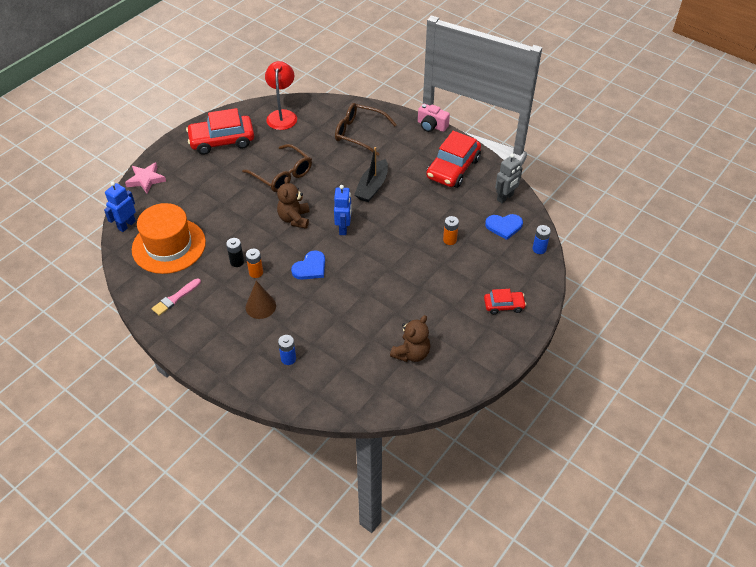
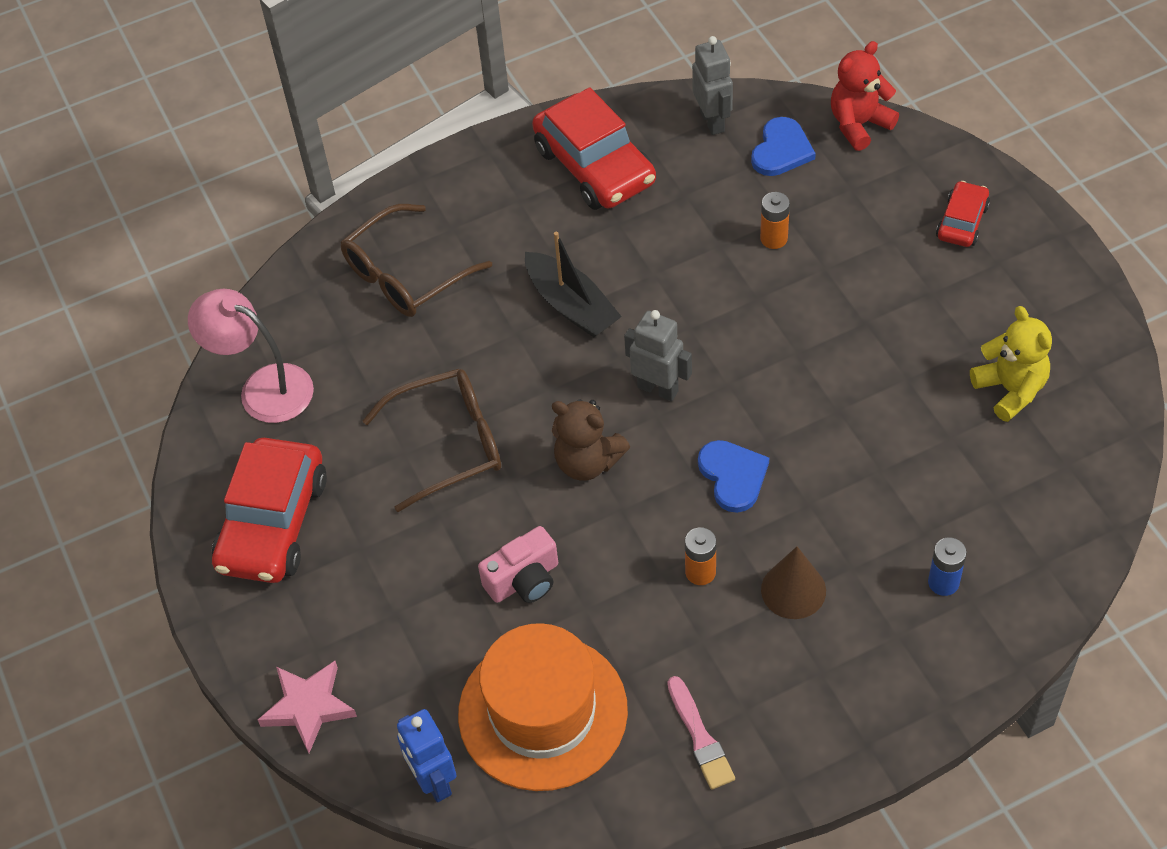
camera: 60 degrees left, 5 degrees up
black battery [226,238,244,267] -> none
red lamp [265,61,297,130] -> pink lamp [188,289,314,423]
blue robot [334,185,352,235] -> grey robot [624,310,692,401]
brown teddy bear [390,315,430,362] -> yellow teddy bear [970,306,1052,422]
pink camera [418,104,450,132] -> pink camera moved to [478,526,558,603]
blue battery [533,225,551,254] -> red teddy bear [831,41,899,151]

